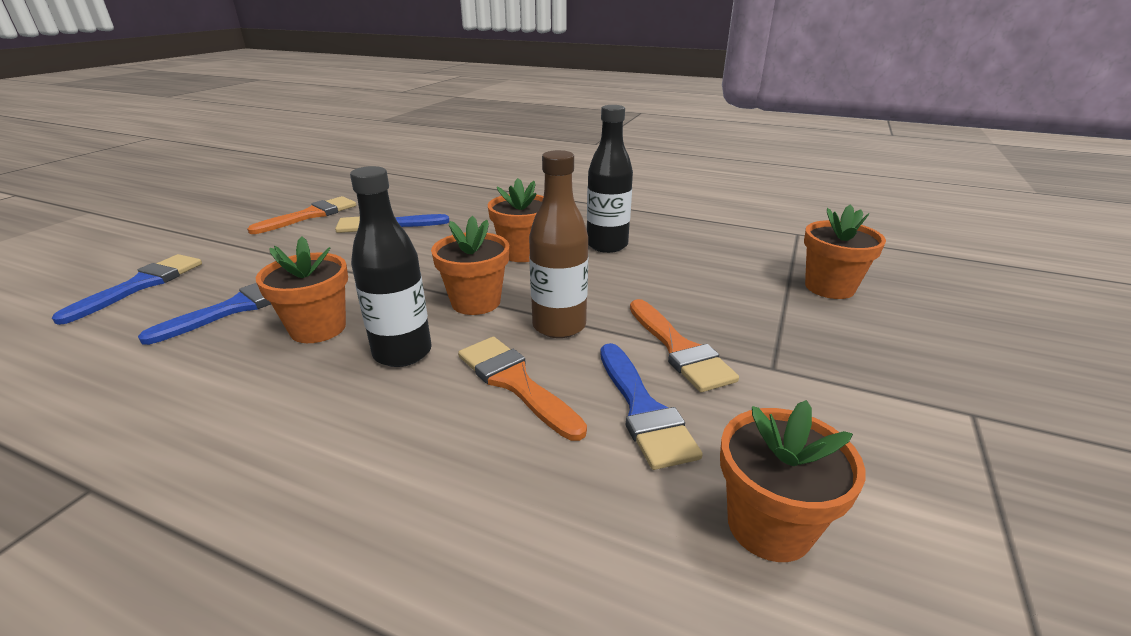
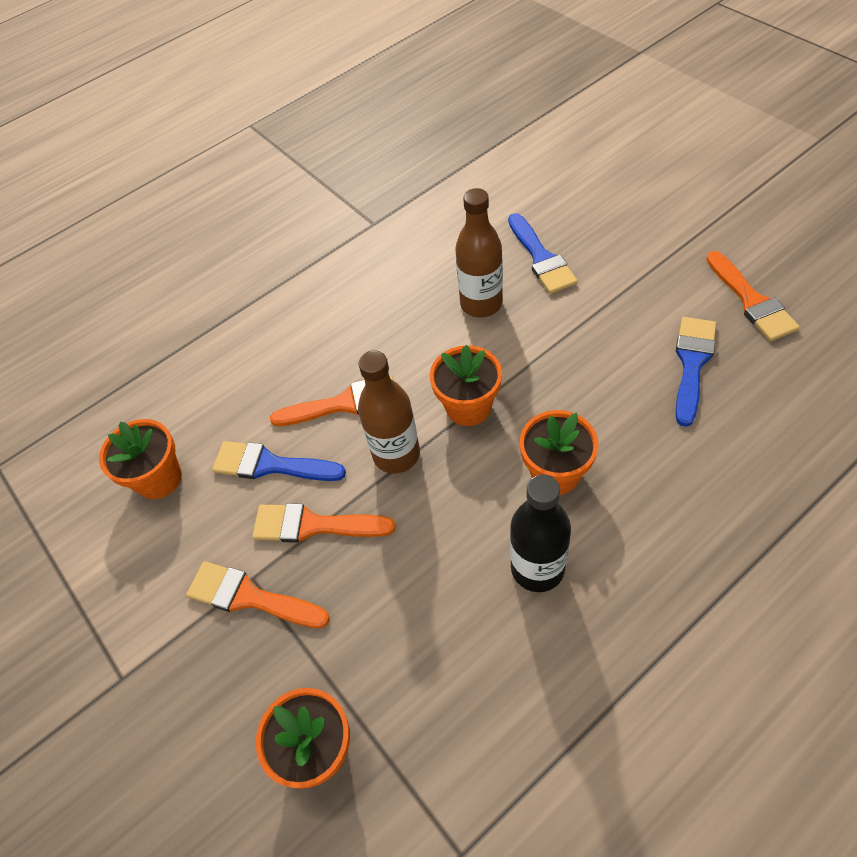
camera: 125 degrees right, 25 degrees up
blue brush [52,254,202,325] -> none
orange flower pot [256,236,348,343] -> brown bottle [455,188,503,318]
black bottle [350,166,432,367] -> none
none -> orange brush [186,561,330,628]

